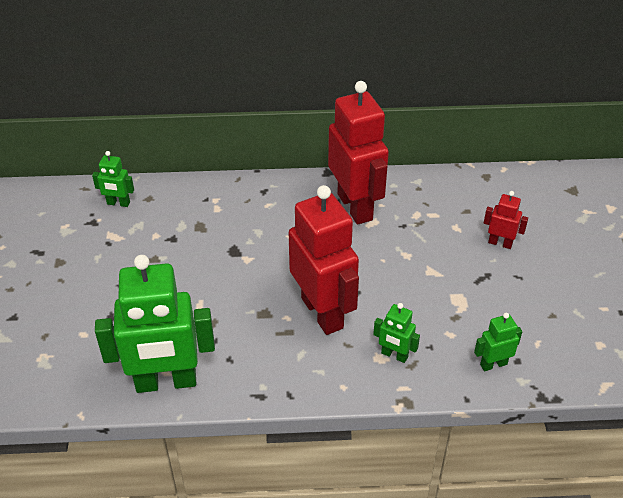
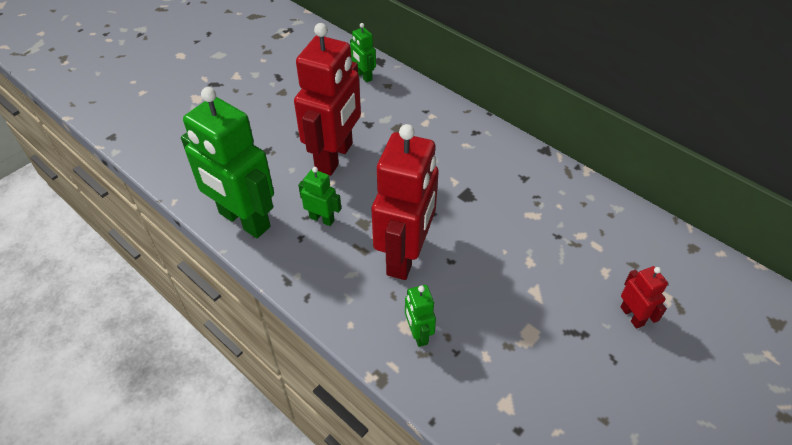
camera: 45 degrees right, 5 degrees up
red robot [328,81,389,225] -> red robot moved to [294,23,361,176]
green robot [474,313,522,371] -> green robot moved to [298,167,341,226]

